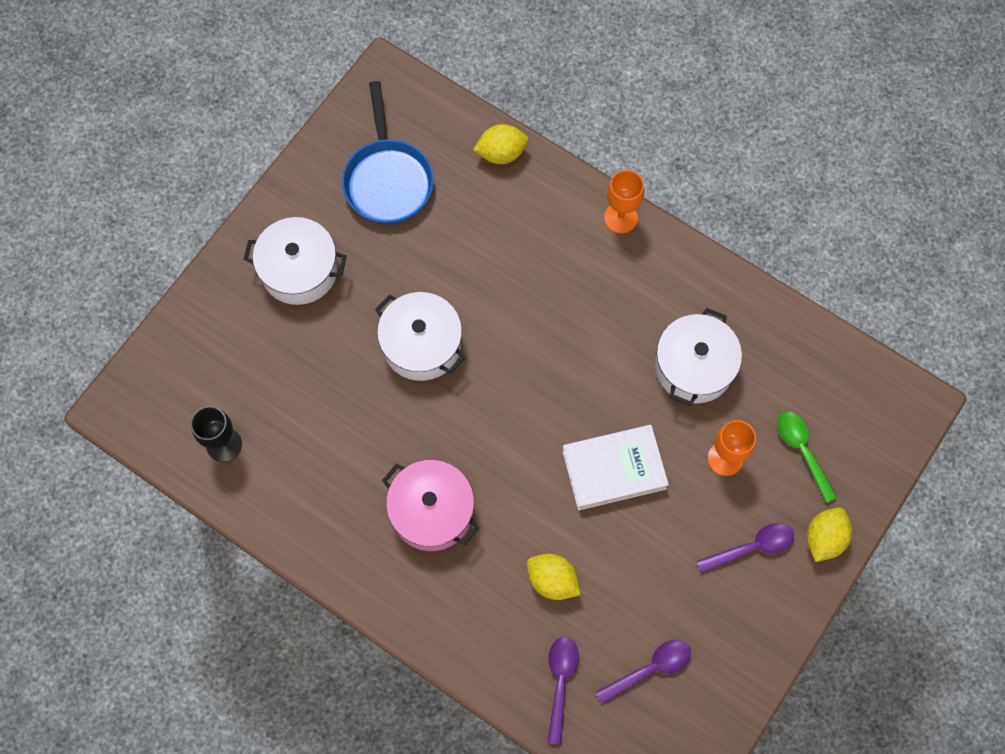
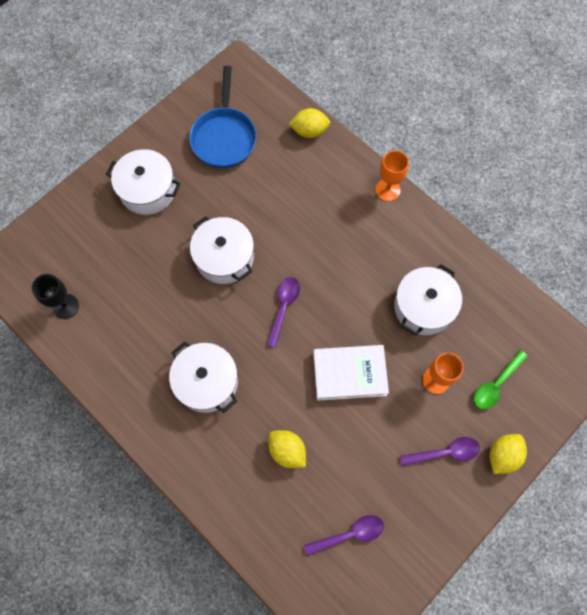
camera: 10 degrees right, 0 degrees up
pink pot [382,460,479,551] -> white pot [169,341,238,413]
purple spoon [548,637,579,745] -> purple spoon moved to [267,277,300,348]
green spoon [777,411,838,503] -> green spoon turned 120 degrees counterclockwise [474,350,528,409]

